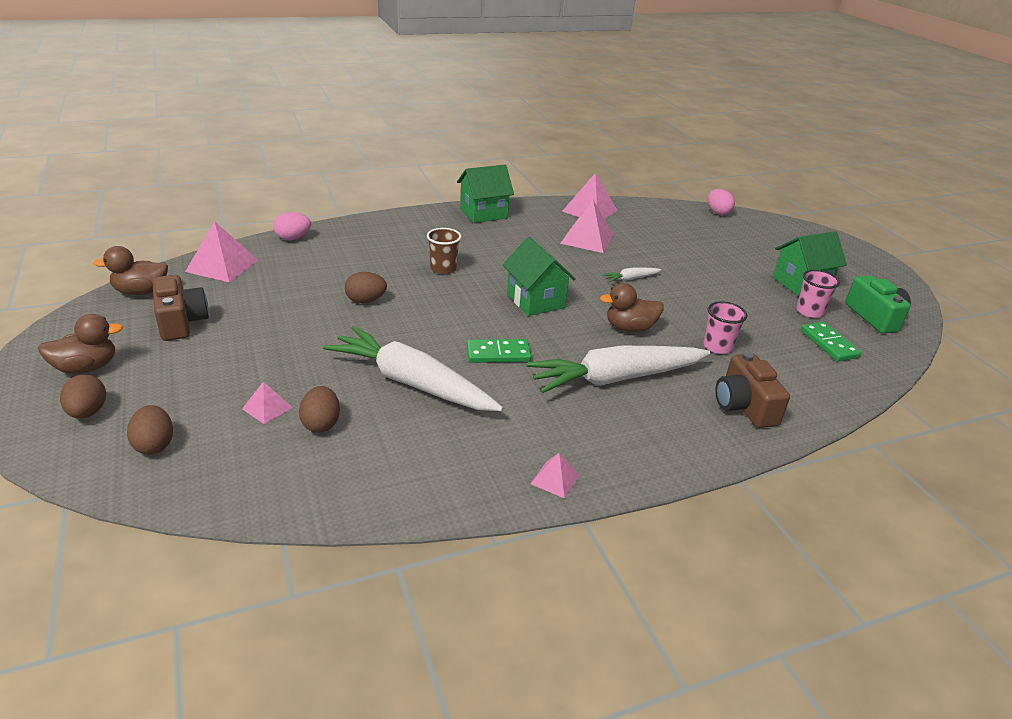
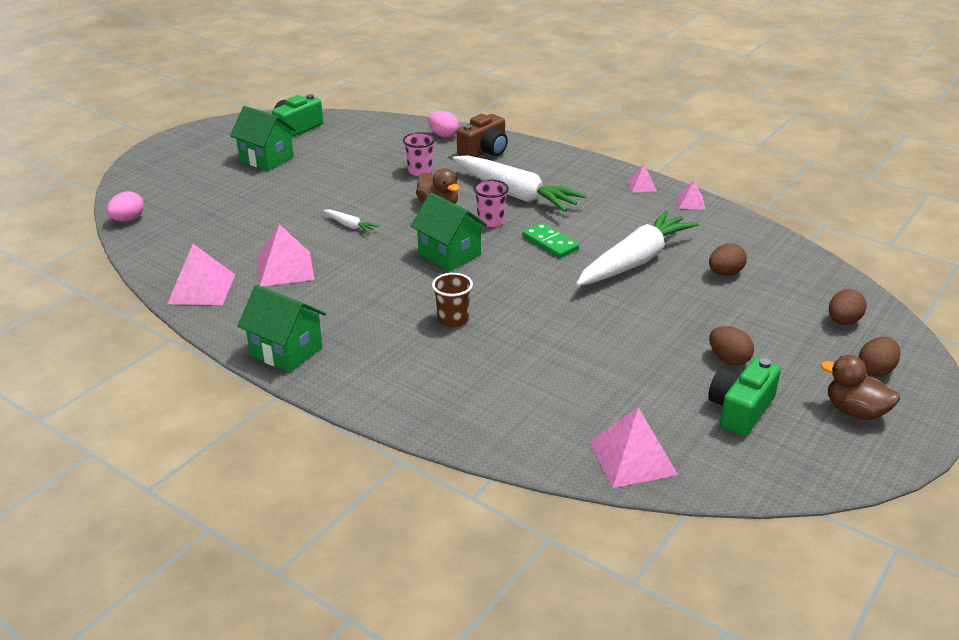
camera: 120 degrees left, 0 degrees up
brown duck [93,246,168,295] -> none
brown camera [152,275,209,341] -> green camera [708,358,781,436]
pink pyramid [242,382,293,424] -> pink pyramid moved to [677,181,705,210]
pink egg [273,212,311,240] -> pink egg moved to [428,111,459,138]
white carrot [323,326,503,411] -> white carrot turned 135 degrees counterclockwise [576,210,699,286]
brown egg [345,272,387,303] -> brown egg moved to [709,326,754,366]
green house [503,237,576,316] -> green house turned 75 degrees counterclockwise [411,192,487,271]
pink cup [796,270,840,318] -> pink cup moved to [474,180,509,227]
green domino [801,322,862,362] -> none

